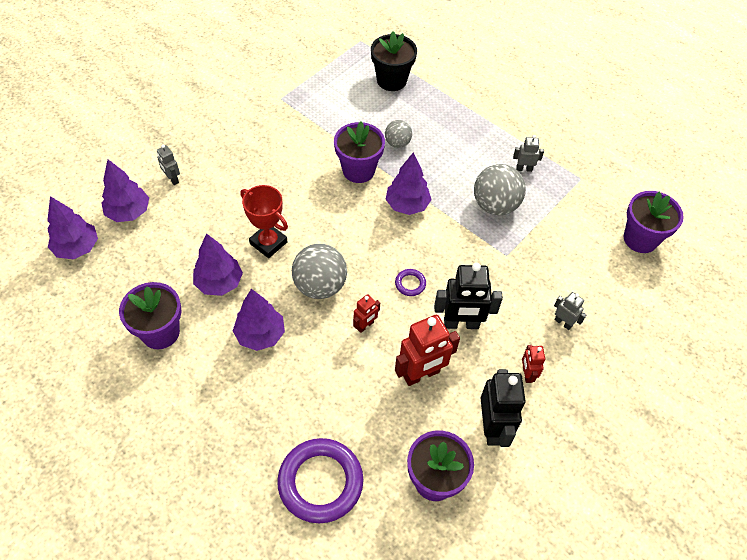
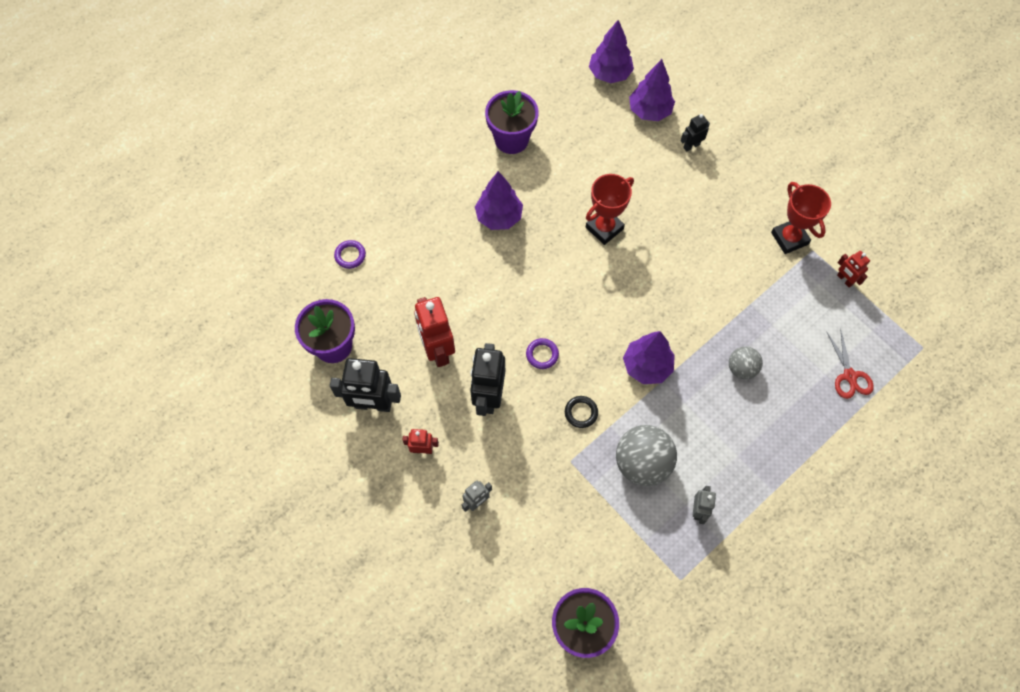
camera: 100 degrees right, 10 degrees up
grey robot [157,144,180,185] -> black robot [681,114,710,152]
purple tree [193,233,243,296] -> none
purple ring [277,438,363,523] -> purple ring [334,240,366,269], size x0.43
grey ball [292,244,347,299] -> none
purple flower pot [334,121,385,183] -> none
red robot [353,294,380,333] -> red robot moved to [837,251,870,288]
black flower pot [371,31,417,91] -> red scissors [827,329,874,399]
none -> black ring [565,396,598,428]
none -> red trophy [771,182,831,254]

